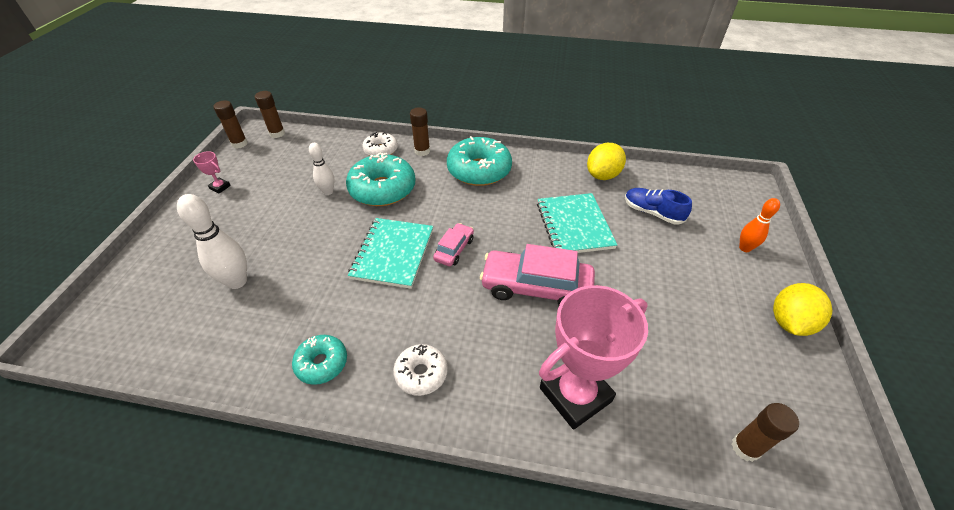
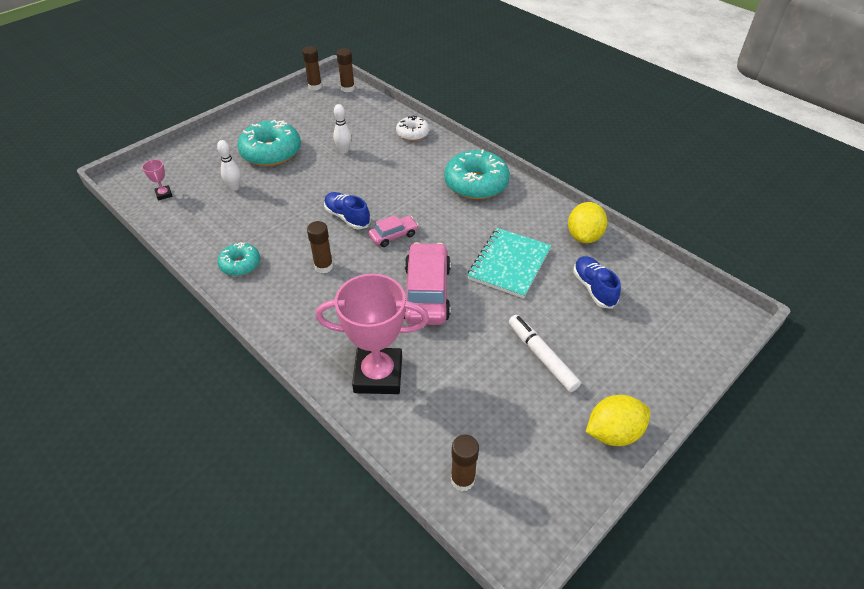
camera: 35 degrees right, 0 degrees up
white bowling pin [177,194,247,289] -> white bowling pin [217,140,241,191], size x0.62
pink trophy [193,151,231,194] -> pink trophy moved to [142,160,172,200]
turquoise donut [346,152,415,206] -> turquoise donut moved to [237,120,301,166]
turquoise notebook [348,218,433,289] -> blue shoe [324,192,371,229]
white donut [393,344,448,396] -> none
brown glue stick [410,108,430,156] -> brown glue stick moved to [307,221,333,273]
pink car [480,244,595,305] -> pink car turned 45 degrees clockwise [404,242,451,325]
yellow lemon [587,143,626,180] -> yellow lemon turned 60 degrees counterclockwise [568,202,607,243]
orange bowling pin [739,198,780,252] -> none
none -> white marker [509,315,581,392]

